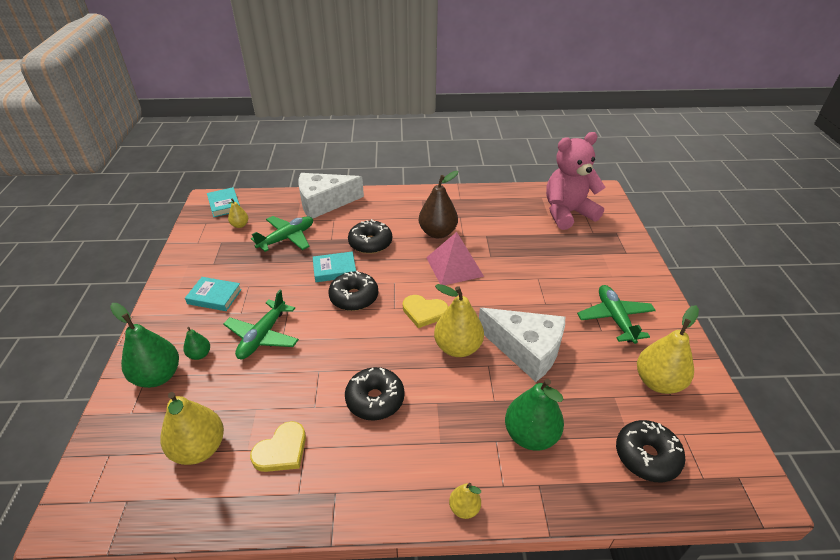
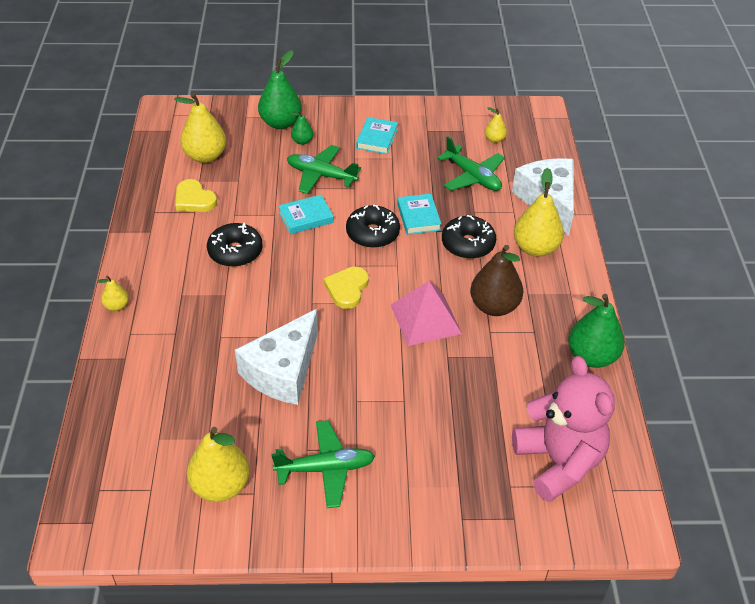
camera: 90 degrees right, 5 degrees up
turquoise book [207,187,240,217] -> turquoise book moved to [278,195,334,234]
yellow pear [434,284,484,357] -> yellow pear moved to [514,168,564,257]
green pear [505,379,564,450] -> green pear moved to [568,294,625,368]
black donut [616,420,685,483] -> none

